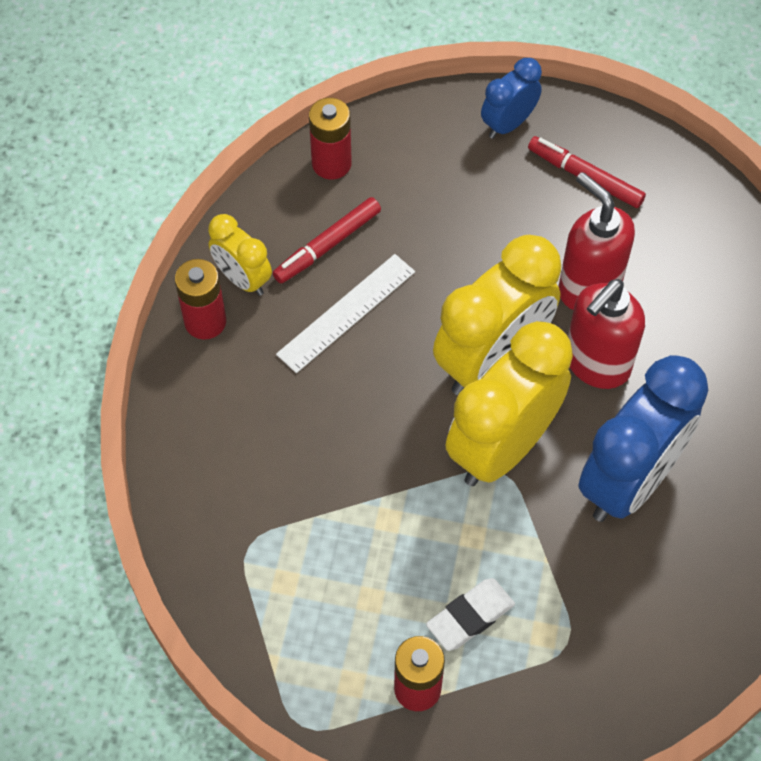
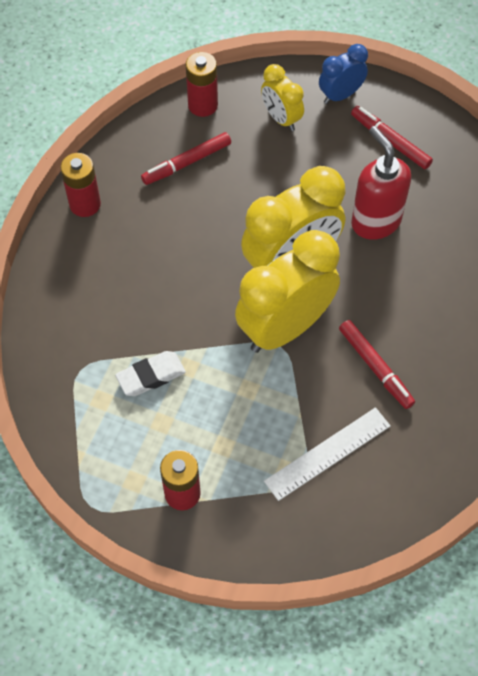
camera: 10 degrees right, 0 degrees up
yellow clock [208,214,272,296] -> yellow clock moved to [261,64,304,131]
white ruler [276,254,415,373] -> white ruler moved to [264,407,390,501]
white eraser [426,578,515,651] -> white eraser moved to [115,351,186,396]
red soap dispenser [568,279,645,389] -> none
blue clock [578,355,708,522] -> red marker [339,320,415,409]

